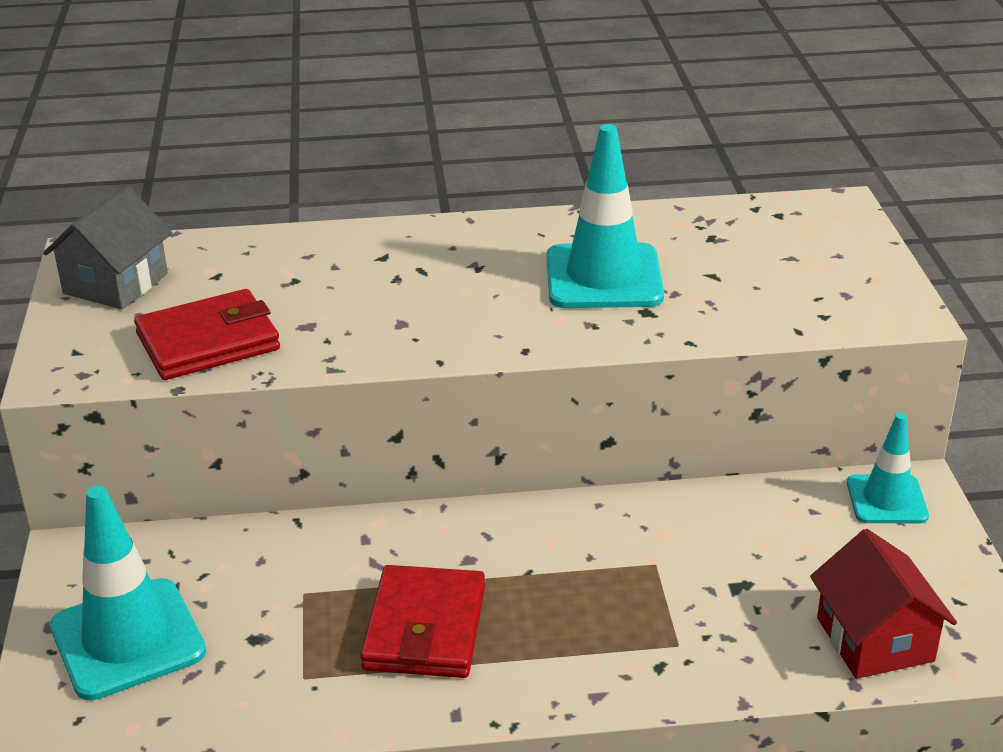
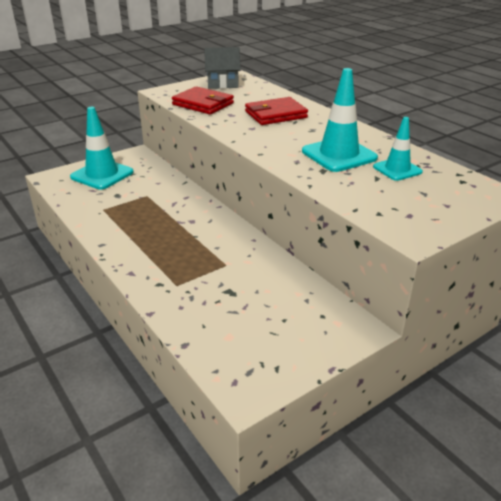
camera: 60 degrees right, 0 degrees up
red wallet [360,565,485,678] -> red wallet moved to [245,97,308,125]
red house [810,529,957,679] -> none
turquoise traffic cone [847,413,929,523] -> turquoise traffic cone moved to [373,117,423,181]

